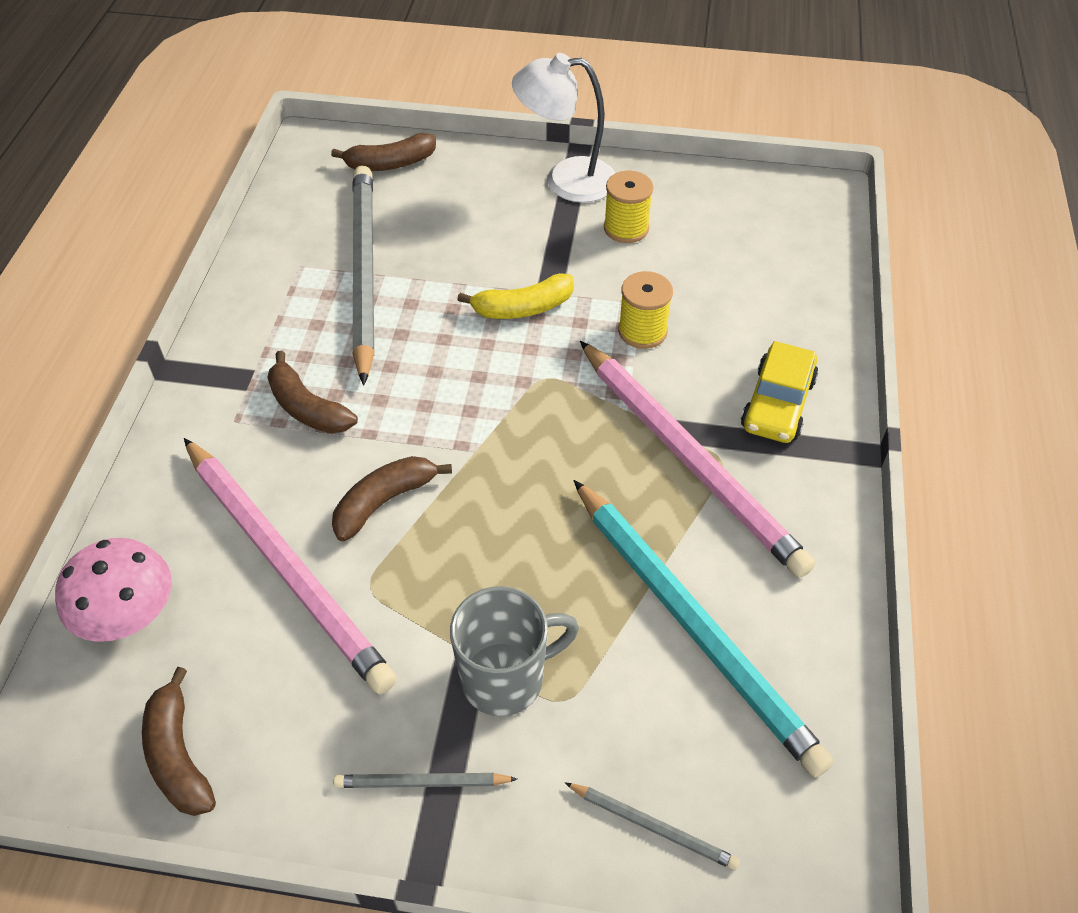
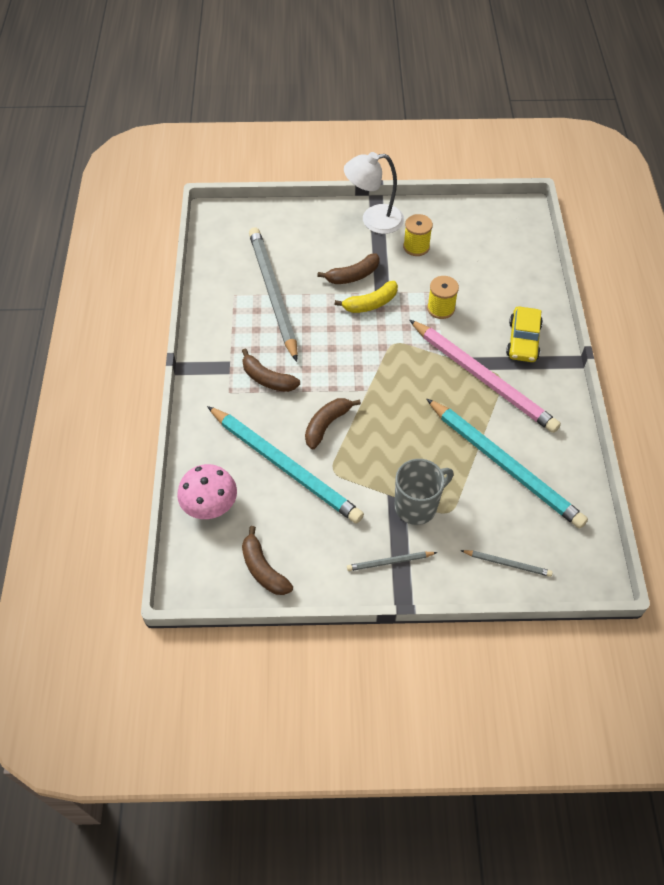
camera: 10 degrees left, 5 degrees up
pink pencil [184,438,397,694] -> turquoise pencil [207,406,364,524]
brown banana [331,133,436,171] -> brown banana moved to [317,253,380,284]

